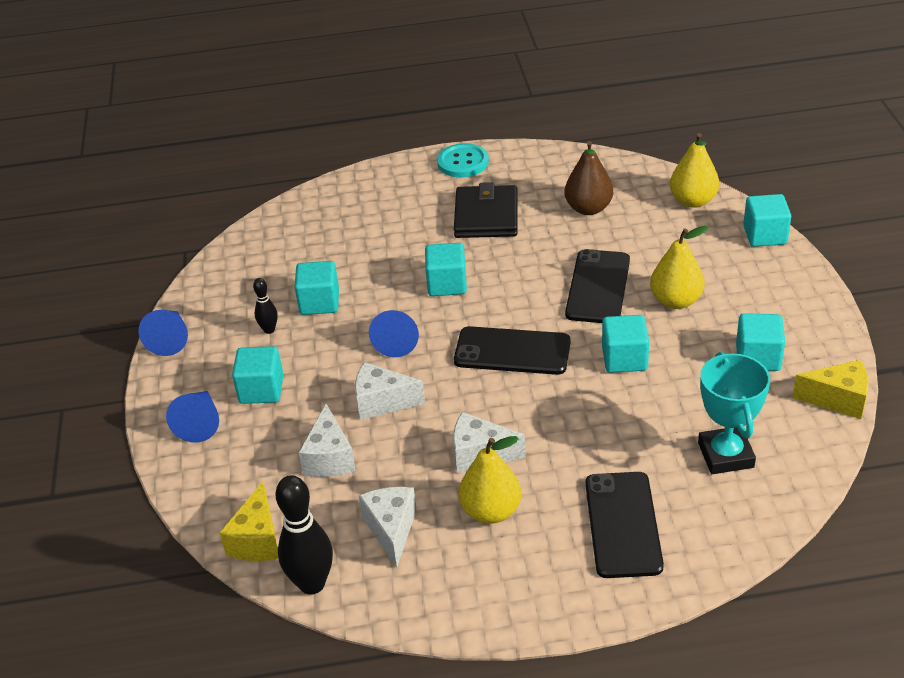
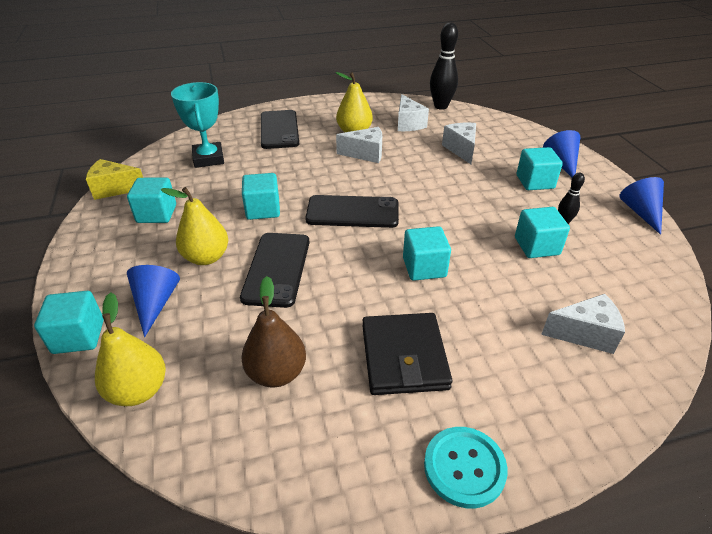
camera: 170 degrees right, 0 degrees up
yellow cheese [219,482,279,561] -> none
white cheese [355,362,425,420] -> white cheese moved to [541,294,625,354]
blue cone [369,310,419,357] -> blue cone moved to [127,265,180,337]

